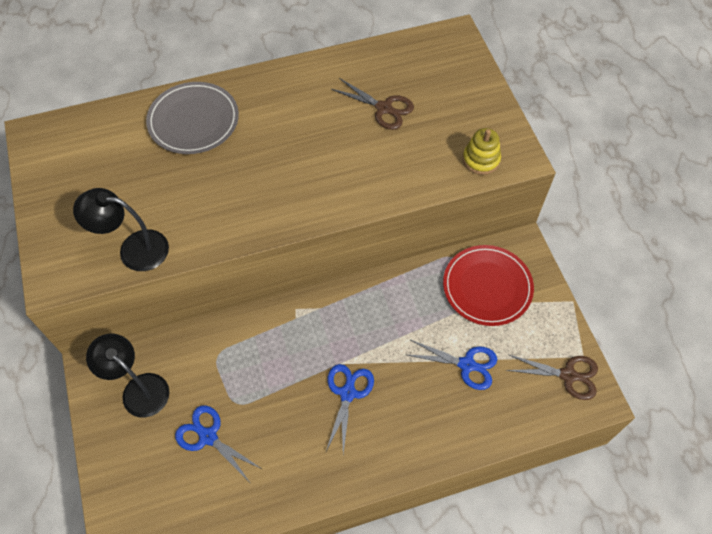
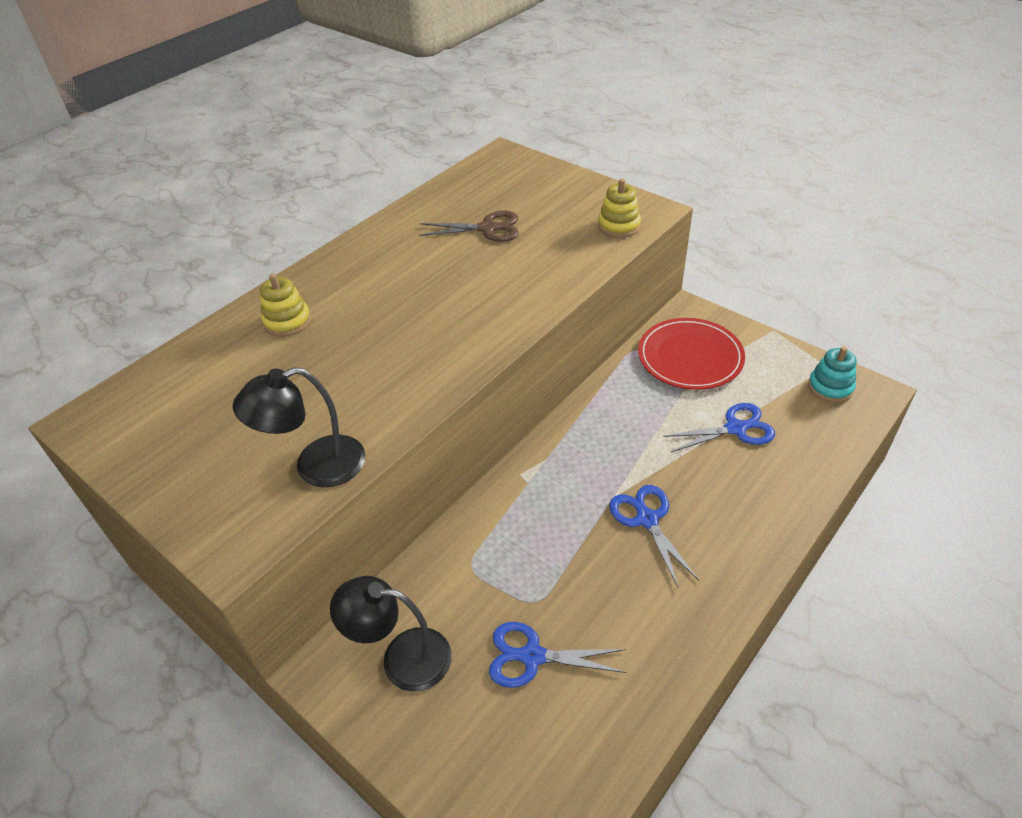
camera: 30 degrees left, 15 degrees down
grey plate [146,82,239,154] -> yellow stacking toy [260,273,311,337]
brown scissors [506,354,598,400] -> turquoise stacking toy [808,346,856,403]

